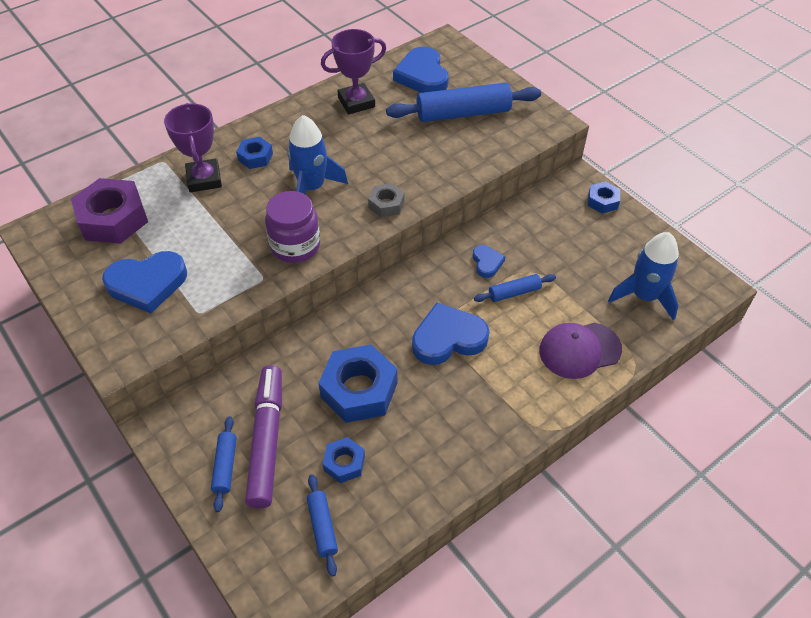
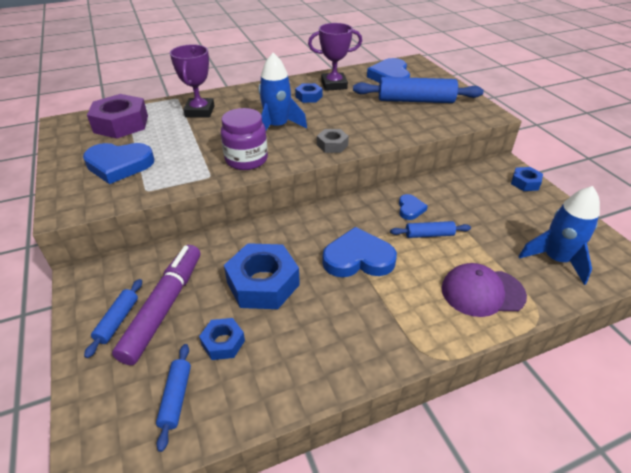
camera: 15 degrees right, 10 degrees down
blue nut [236,137,273,169] -> blue nut moved to [295,83,322,103]

